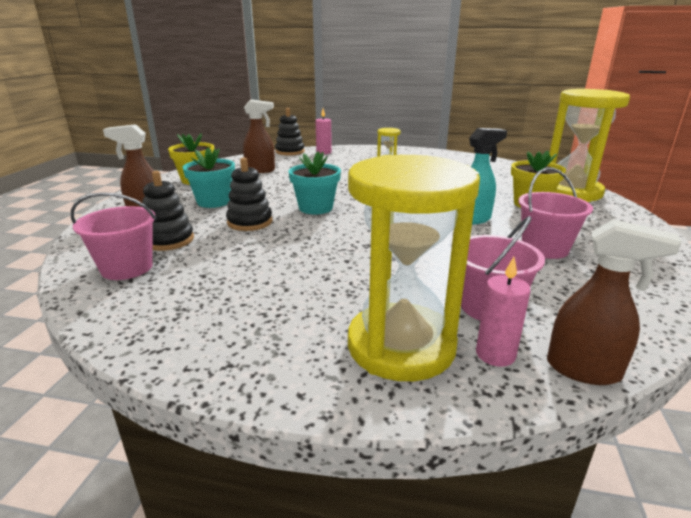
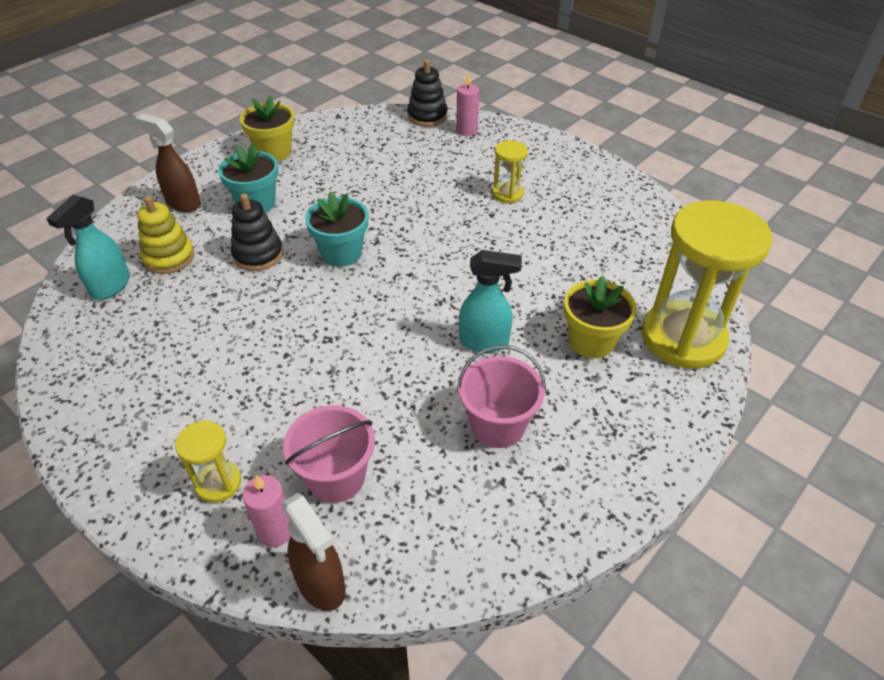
camera: 30 degrees right, 20 degrees up
pink bucket [71,192,156,280] -> turquoise spray bottle [46,195,130,300]
black stacking toy [143,171,194,251] -> yellow stacking toy [137,196,195,274]
brown spray bottle [243,99,275,173] -> none
yellow hourglass [348,155,480,381] -> yellow hourglass [175,421,241,503], size x0.46

